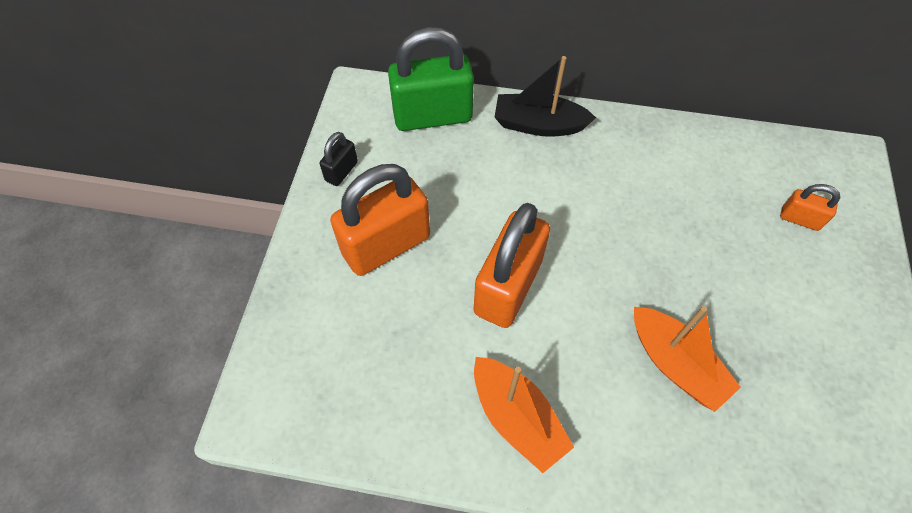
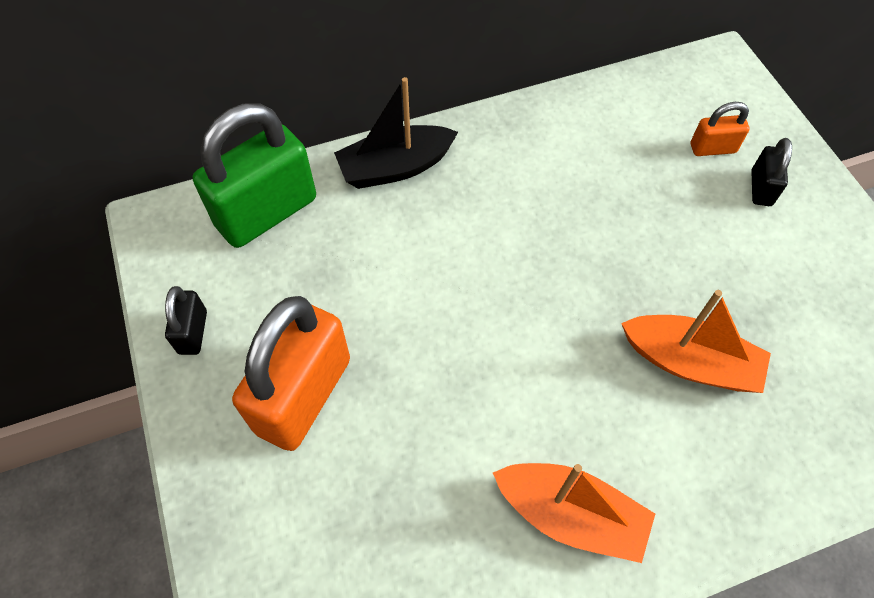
camera: 30 degrees left, 0 degrees up
orange padlock [474,203,550,328] -> none
none -> black padlock [751,138,792,206]

